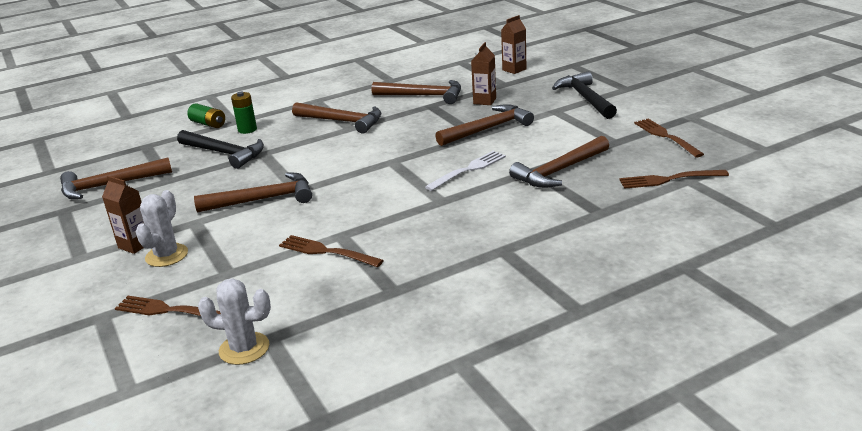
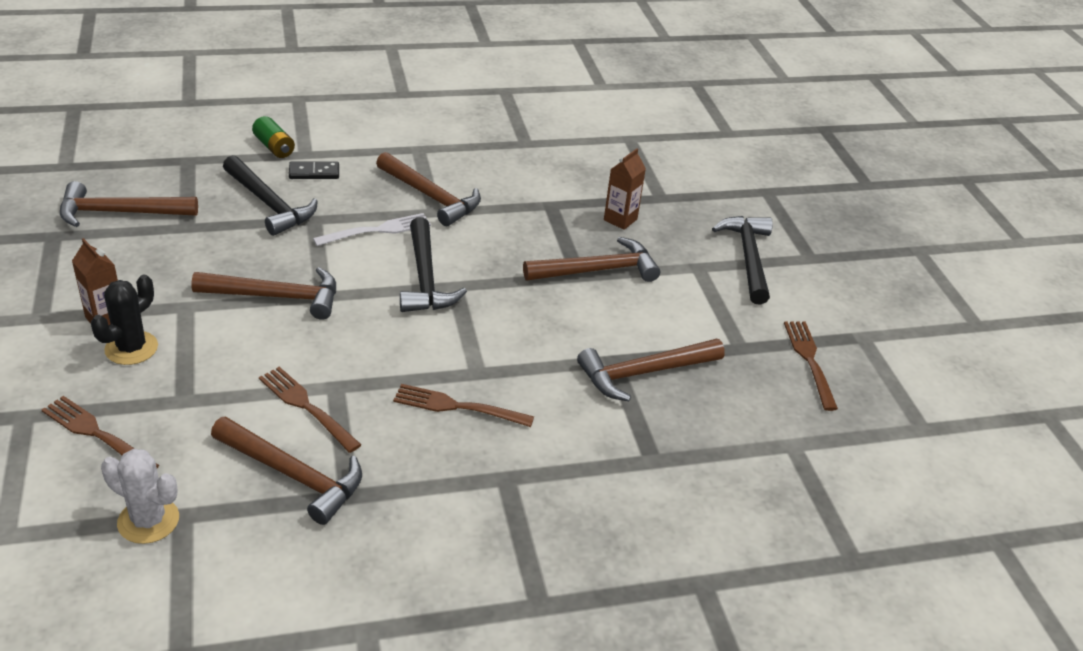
camera: 10 degrees right, 10 degrees up
white cactus [136,190,188,267] -> black cactus [91,275,158,365]
green battery [231,92,257,134] -> black domino [289,161,339,179]
brown hammer [371,80,461,104] -> brown hammer moved to [211,417,362,525]
white fork [425,151,506,191] -> white fork moved to [313,213,431,246]
brown carton [501,15,526,74] -> none
brown fork [619,170,729,189] -> brown fork moved to [393,384,534,427]
none -> black hammer [400,217,467,312]

